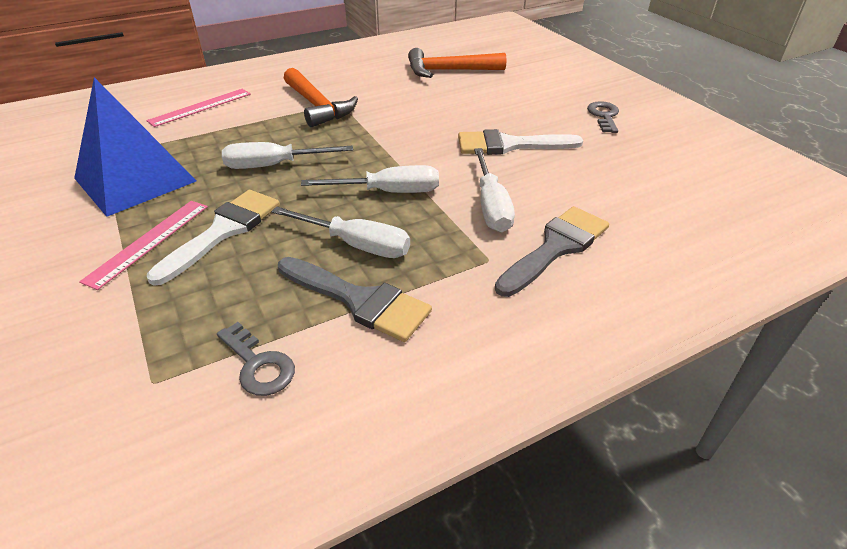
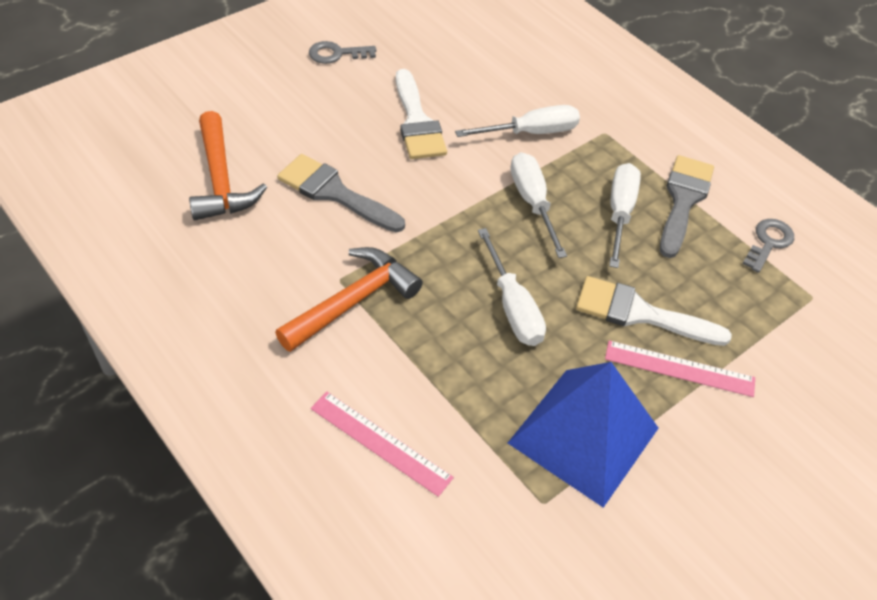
camera: 105 degrees left, 10 degrees up
grey brush [495,206,609,297] -> grey brush moved to [277,154,405,232]

